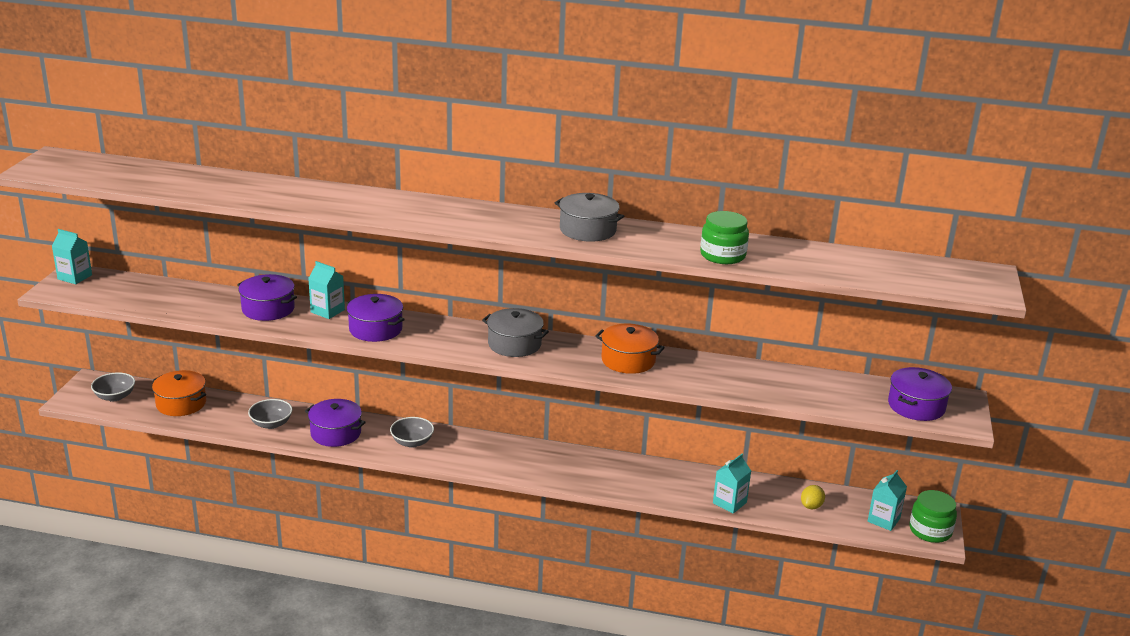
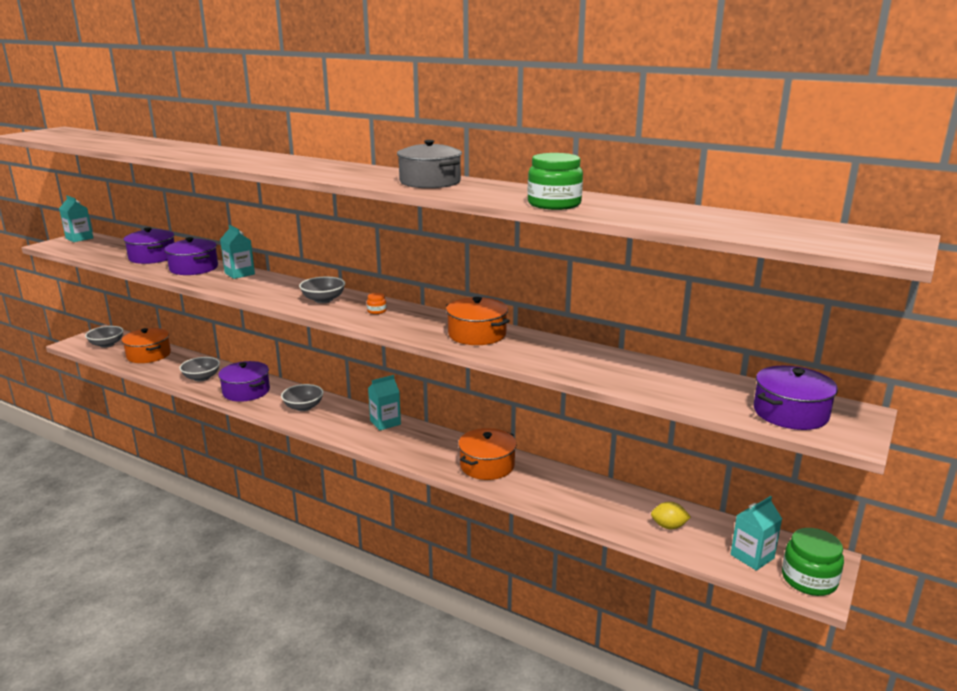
camera: 20 degrees right, 5 degrees down
purple pot [346,294,405,342] -> purple pot moved to [123,227,175,264]
grey pot [482,308,549,357] -> orange jar [367,293,386,314]
turquoise carton [713,454,751,514] -> turquoise carton moved to [368,375,401,430]
yellow lemon [801,485,825,509] -> yellow lemon turned 45 degrees clockwise [651,502,691,529]
none -> grey bowl [299,277,345,303]
none -> orange pot [458,428,517,480]

